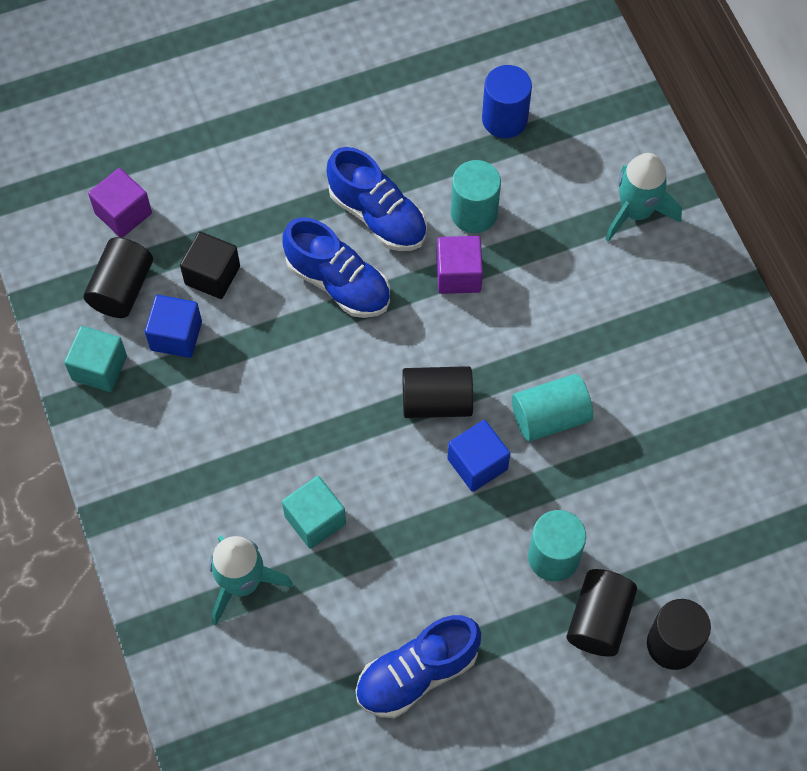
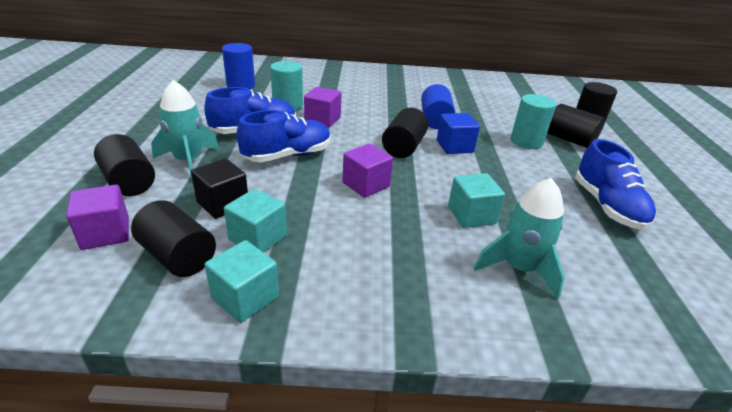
camera: 70 degrees left, 30 degrees down
blue cube [145,295,202,358] -> turquoise cube [224,189,287,252]
turquoise cylinder [512,374,593,441] -> blue cylinder [421,84,455,129]
turquoise rocket [605,153,682,242] -> turquoise rocket moved to [151,80,219,181]
none -> black cylinder [94,134,155,196]
none -> purple cube [343,144,393,198]

